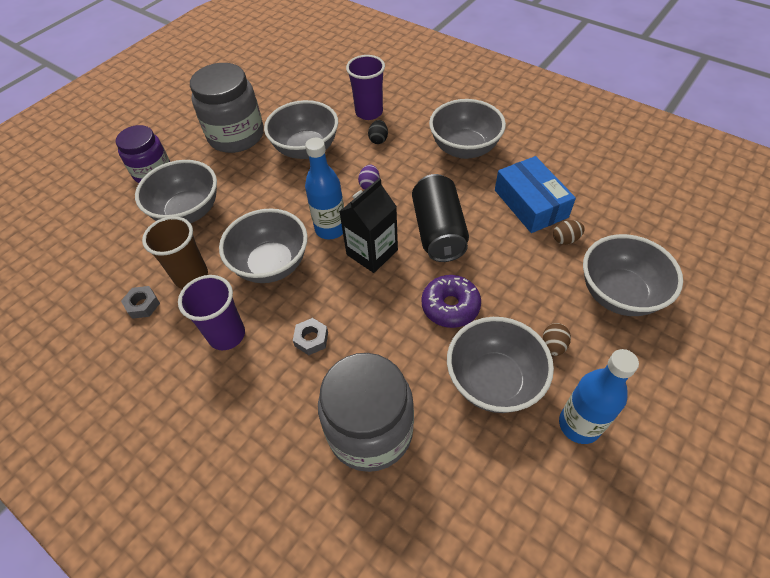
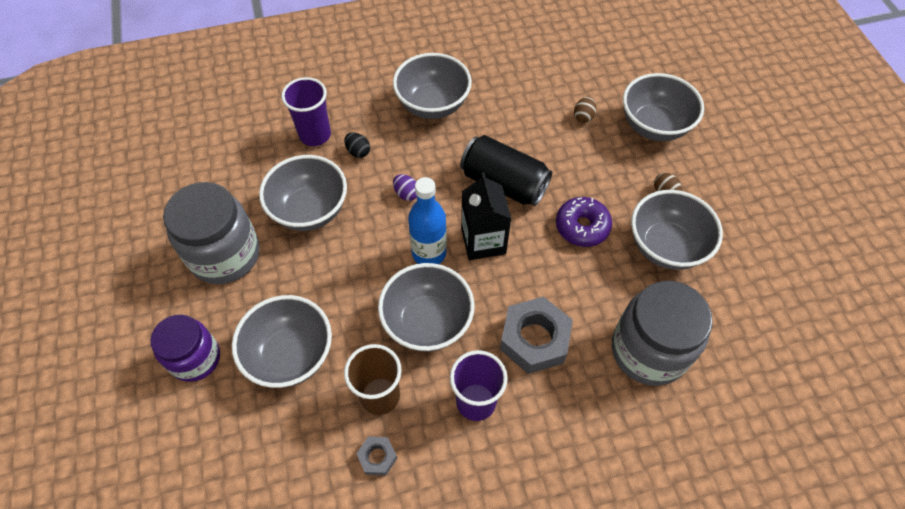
camera: 55 degrees left, 5 degrees up
grey nut [293,318,328,355] -> grey nut [500,296,573,374], size x2.04
blue box [495,156,576,233] -> none
blue bottle [559,349,639,444] -> none

